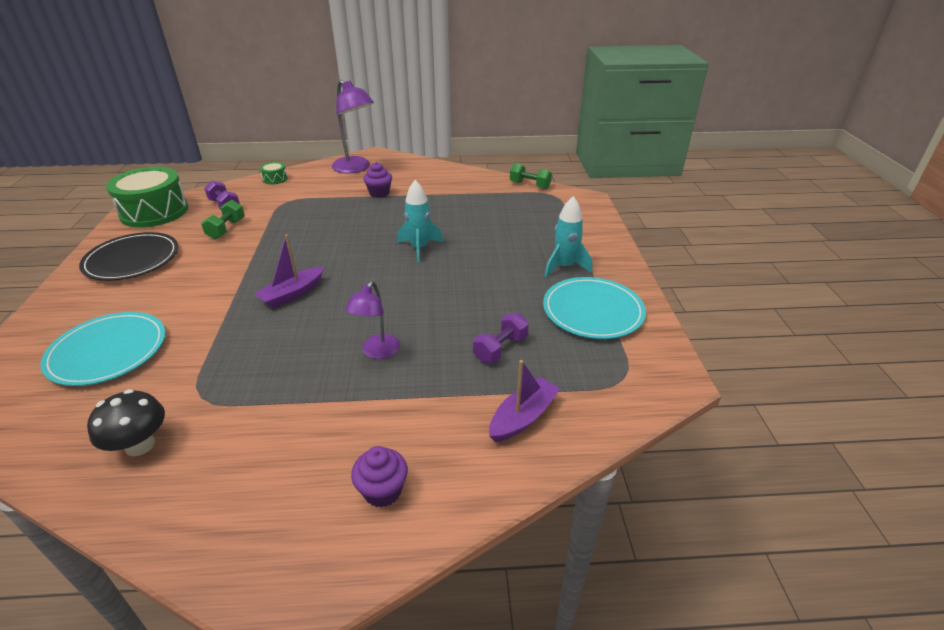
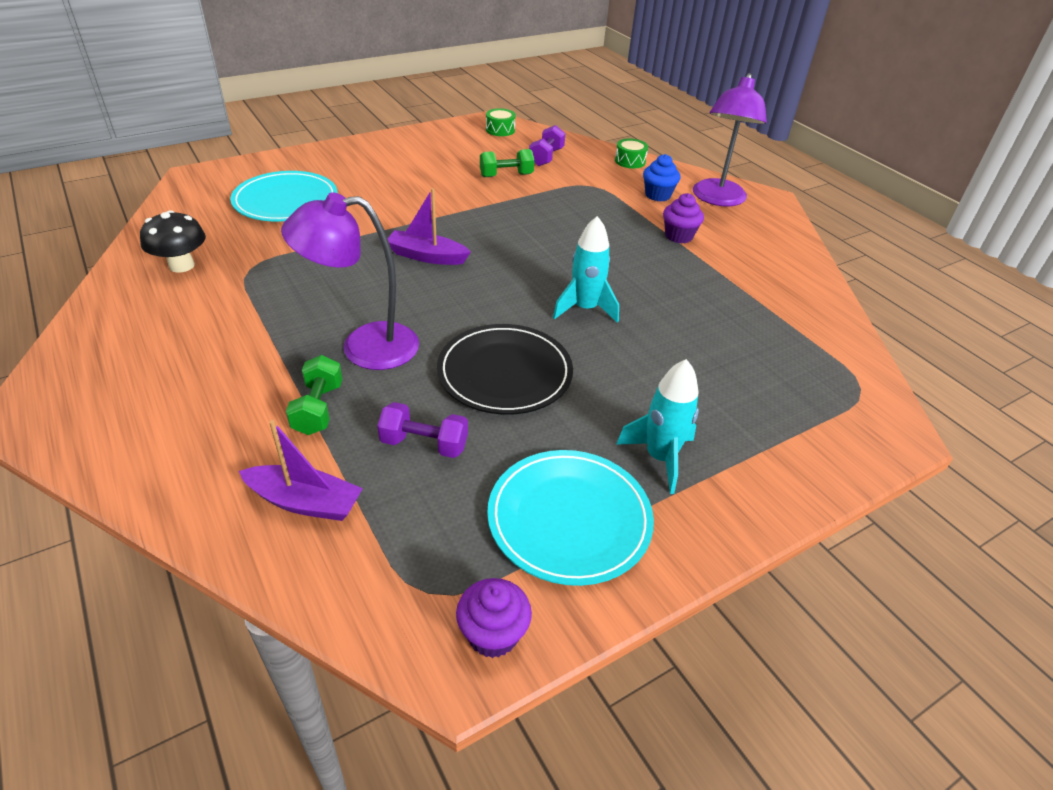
camera: 60 degrees right, 5 degrees up
black plate [79,232,178,281] -> black plate moved to [437,324,573,415]
green drum [106,167,189,228] -> green drum [486,108,516,136], size x0.43
purple lamp [345,281,400,359] -> purple lamp [281,192,419,370], size x1.65
purple cupcake [351,446,408,507] -> purple cupcake moved to [456,578,532,658]
green dumbbell [510,163,552,189] -> green dumbbell moved to [286,355,343,435]
none -> blue cupcake [643,154,681,202]

